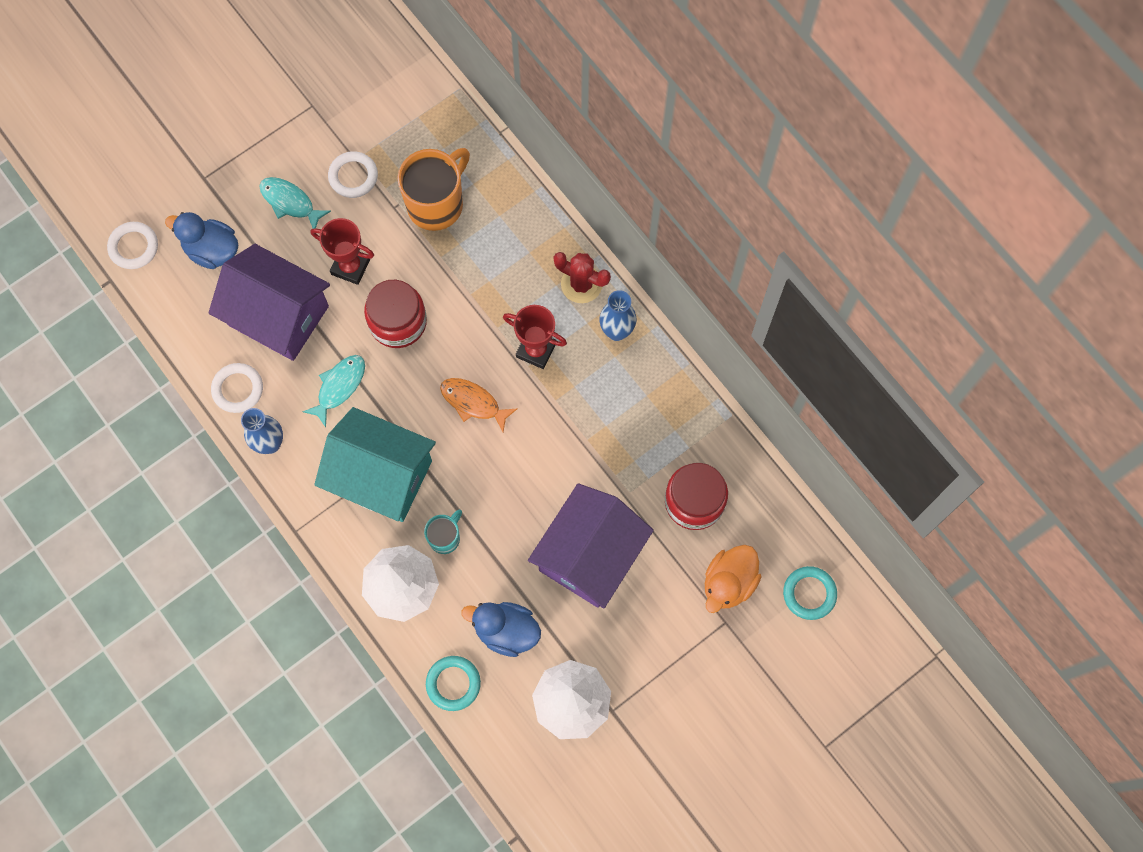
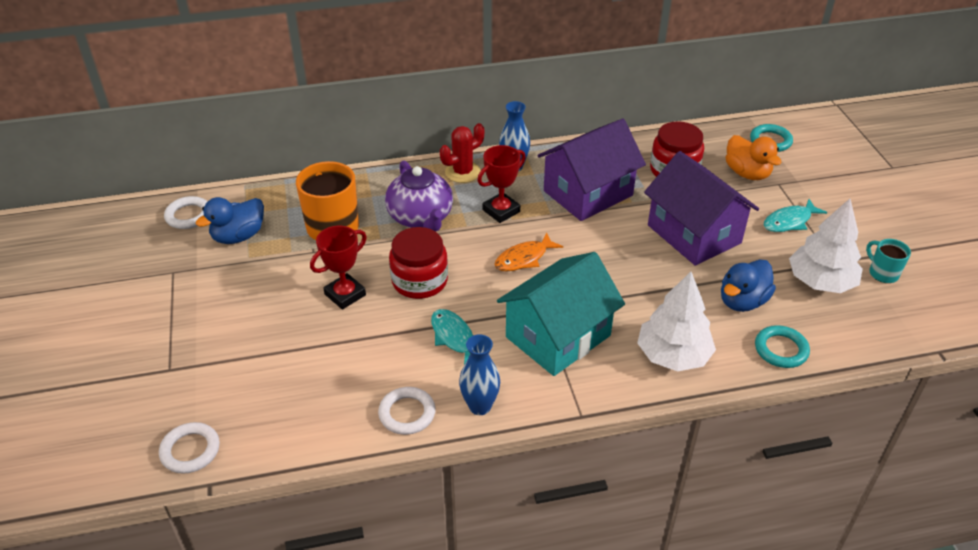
camera: 65 degrees left, 30 degrees down
blue duck [165,212,238,269] -> blue duck moved to [195,197,264,244]
purple house [208,244,330,361] -> purple house moved to [538,119,646,221]
turquoise fish [259,177,331,229] -> turquoise fish moved to [764,199,827,232]
white ring [328,151,378,198] -> white ring moved to [164,196,208,229]
turquoise mug [424,510,462,554] -> turquoise mug moved to [866,239,911,283]
none -> purple teapot [385,161,453,232]

